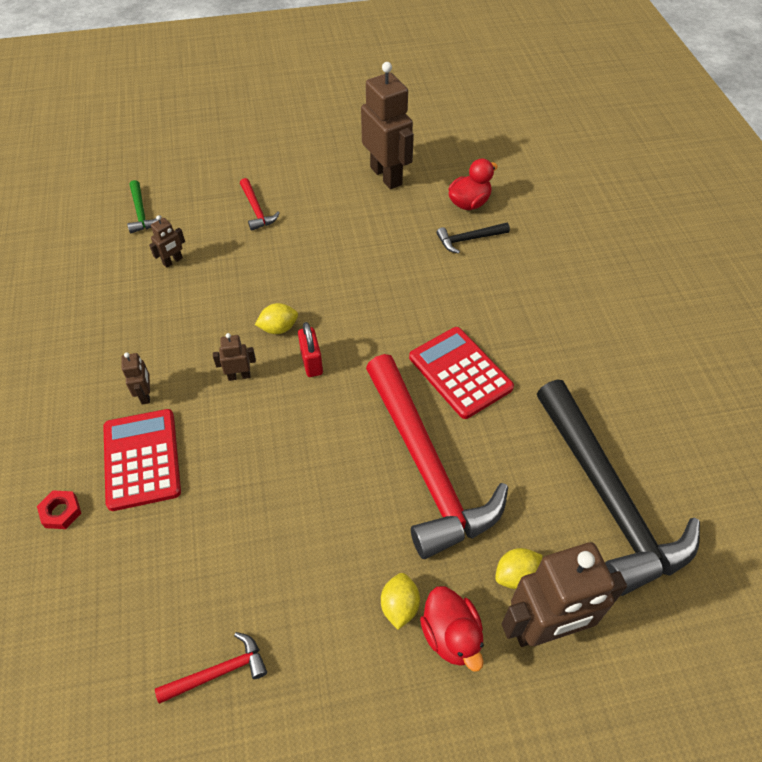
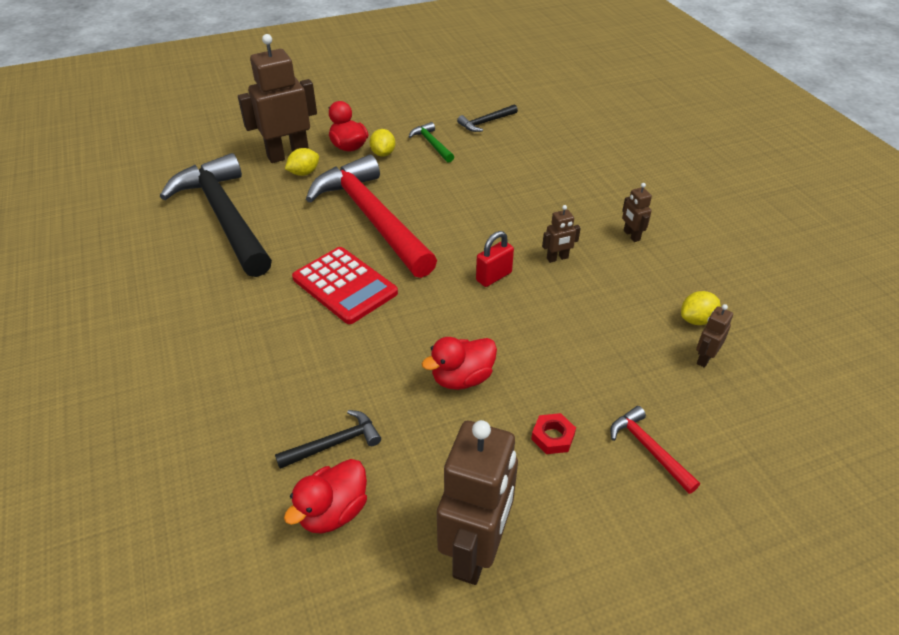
camera: 170 degrees right, 10 degrees down
red nut [37,490,81,529] -> red nut moved to [531,413,576,454]
red calculator [103,409,181,511] -> none
green hammer [127,180,162,233] -> green hammer moved to [409,122,454,163]
red hammer [155,632,267,704] -> black hammer [457,104,518,132]
yellow lemon [255,303,298,334] -> yellow lemon moved to [681,291,720,325]
red padlock [298,322,323,377] -> red padlock turned 75 degrees clockwise [476,231,514,287]
brown robot [361,62,414,189] -> brown robot turned 120 degrees counterclockwise [437,420,518,585]
none -> red duck [422,337,497,390]

